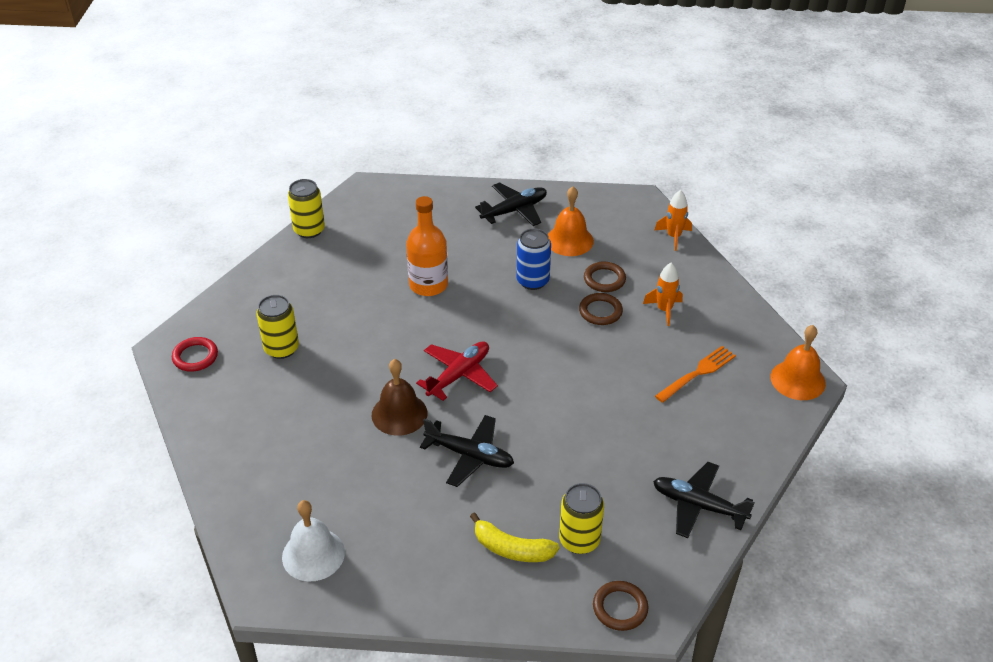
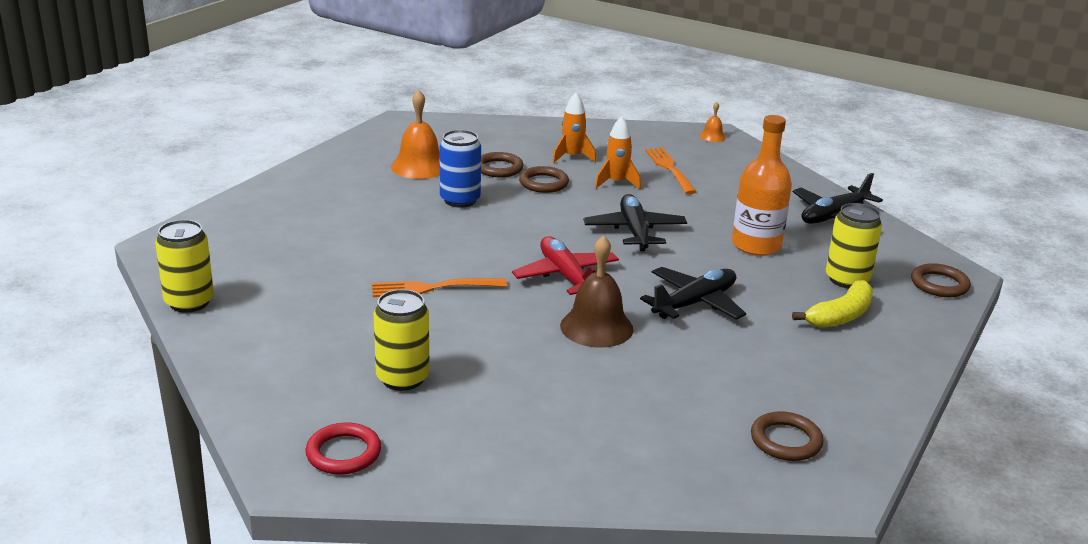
camera: 65 degrees left, 15 degrees down
white bell [282,500,345,582] -> brown ring [751,411,824,461]
orange bottle [406,196,448,296] -> orange bottle moved to [732,115,792,256]
black plane [475,182,547,226] -> black plane moved to [583,194,687,251]
orange rocket [655,190,692,251] -> orange rocket moved to [595,116,641,189]
orange bell [770,325,826,400] -> orange bell [699,102,726,142], size x0.50
none -> orange fork [372,278,507,297]

